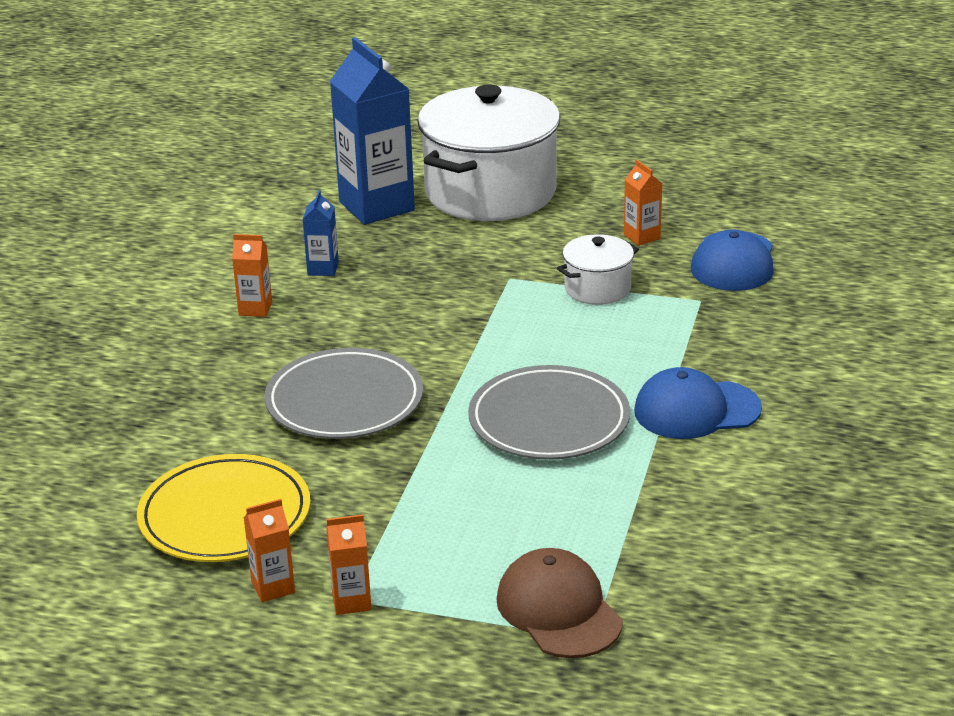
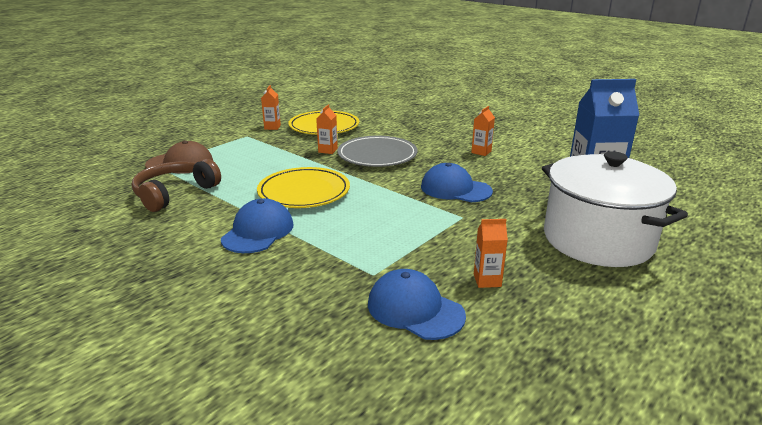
camera: 115 degrees right, 5 degrees down
blue carton [302,190,339,276] -> none
orange carton [326,514,371,615] -> orange carton moved to [316,104,338,154]
grey plate [468,365,630,460] -> yellow plate [257,167,350,208]
white pot [557,234,639,305] -> none
none -> brown headphones [132,159,221,212]
none -> blue cap [421,163,493,202]

